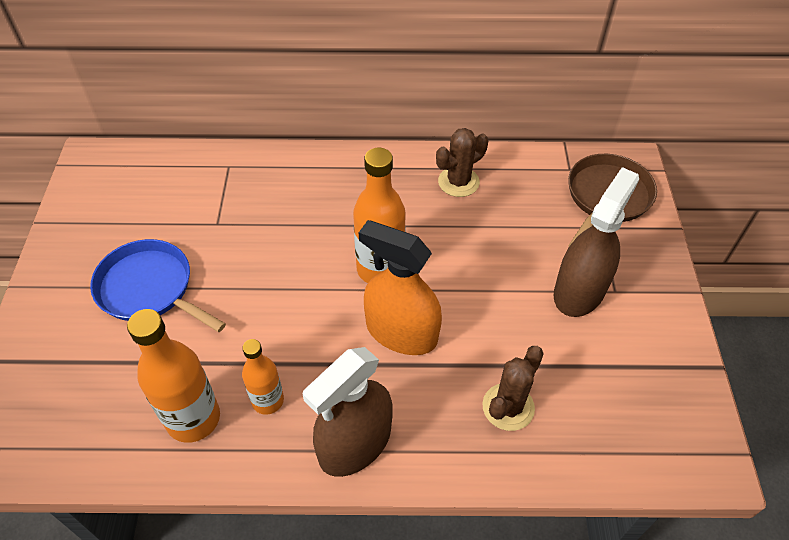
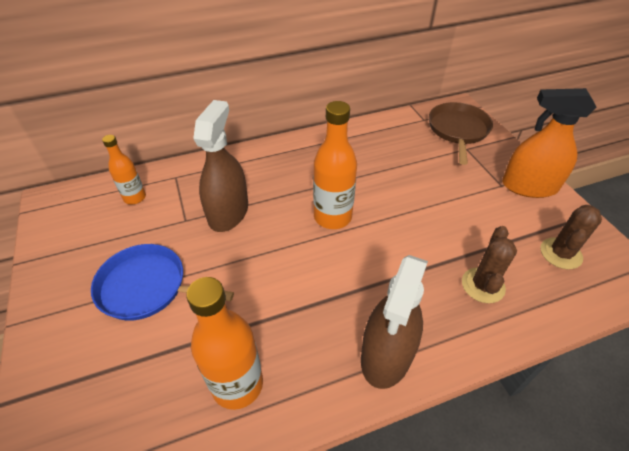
camera: 20 degrees left, 5 degrees down
orange bottle [242,339,284,415] -> orange bottle moved to [102,135,146,204]
orange spray bottle [359,220,442,355] -> orange spray bottle moved to [502,88,597,198]
brown cactus [436,128,488,197] -> brown cactus moved to [540,205,602,269]
brown spray bottle [554,167,639,317] -> brown spray bottle moved to [193,100,248,232]

